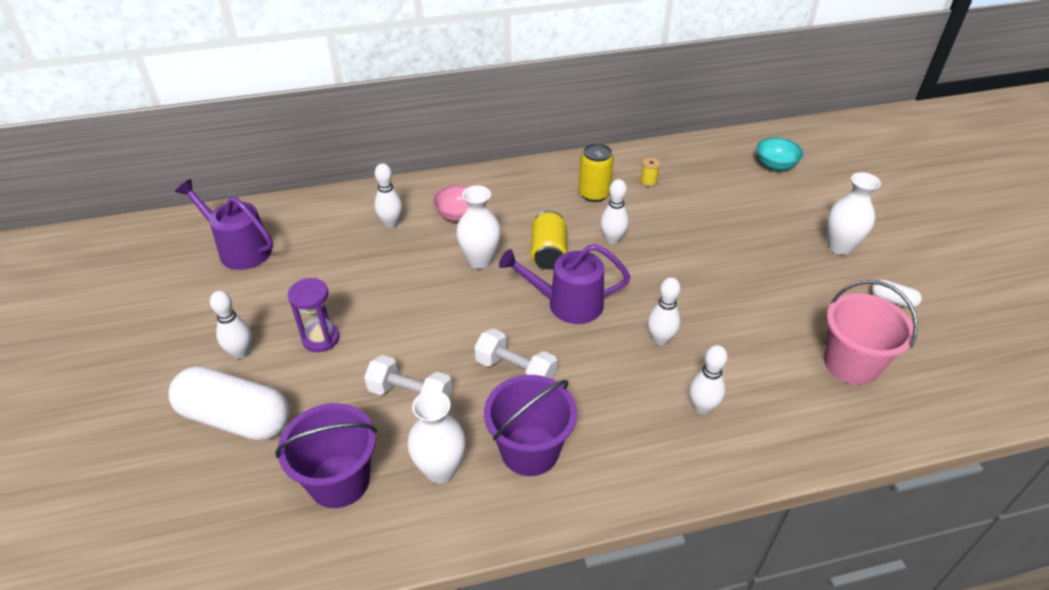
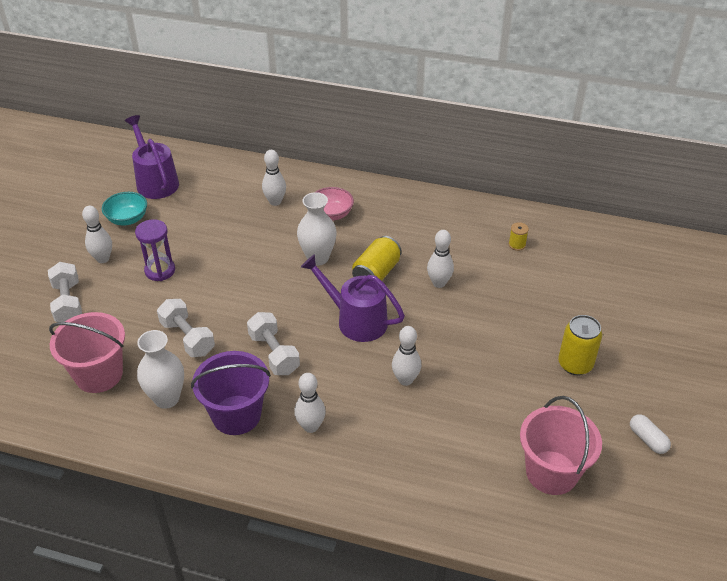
camera: 30 degrees right, 0 degrees up
white capsule [168,366,290,441] -> white dumbbell [48,262,82,322]
purple bucket [275,403,377,508] -> pink bucket [49,312,125,393]
yellow can [578,143,614,202] -> yellow can moved to [558,315,602,375]
white bowling pin [689,345,728,414] -> white bowling pin moved to [294,373,326,433]
turquoise bowl [756,137,803,171] -> turquoise bowl moved to [102,192,147,225]
white vase [827,172,881,255] -> none

